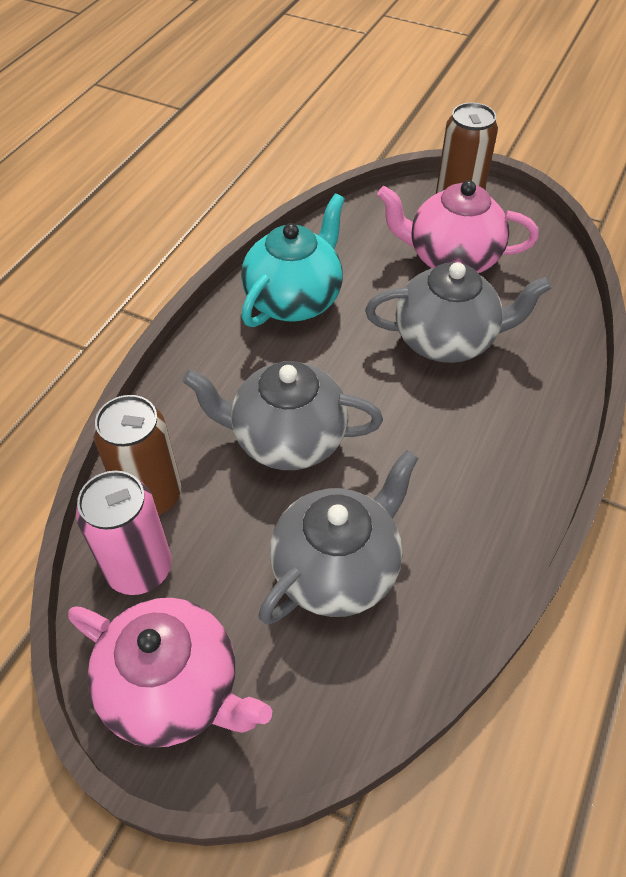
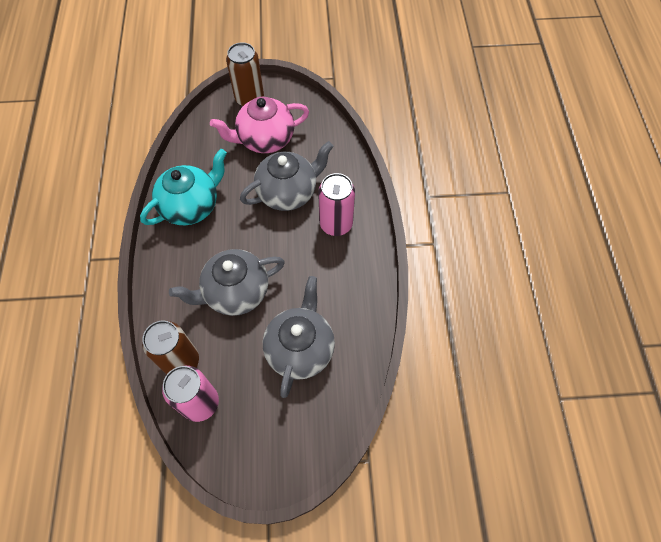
camera: 30 degrees left, 10 degrees up
pink teapot [68,598,272,748] -> none
turquoise teapot [241,194,345,327] -> turquoise teapot turned 45 degrees clockwise [140,149,227,225]
none -> pink can [318,173,355,236]

